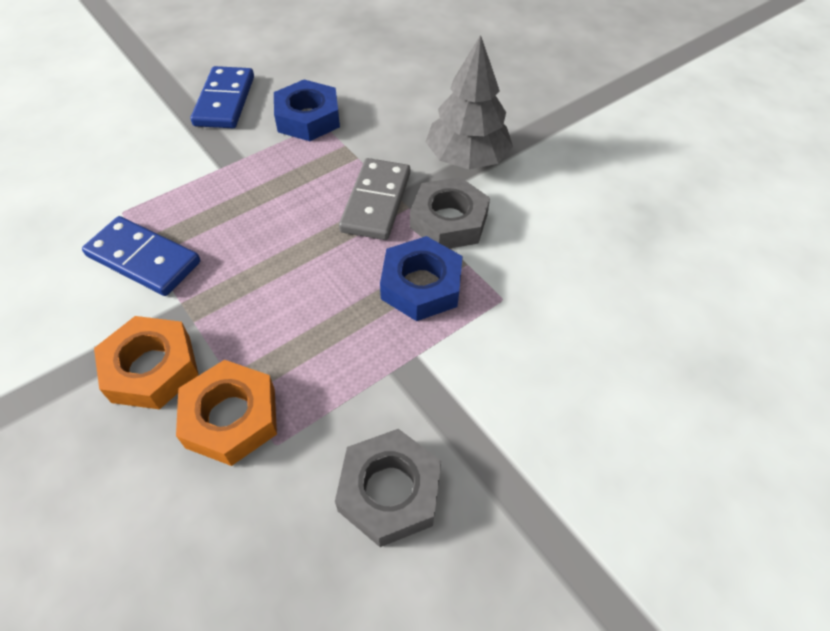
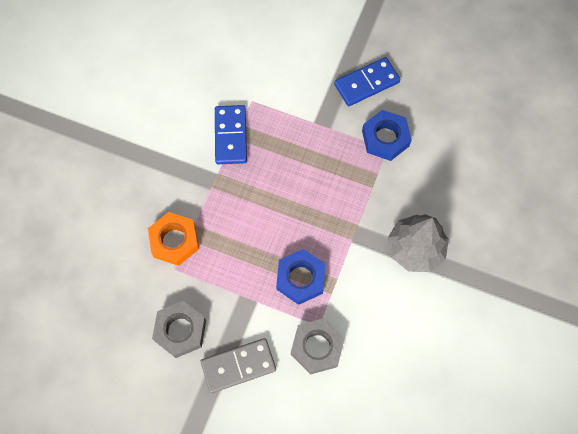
camera: 60 degrees right, 15 degrees up
orange nut [94,316,199,410] -> none
grey domino [339,158,410,240] -> grey domino moved to [201,338,276,393]
grey nut [410,177,490,249] -> grey nut moved to [291,318,345,374]

